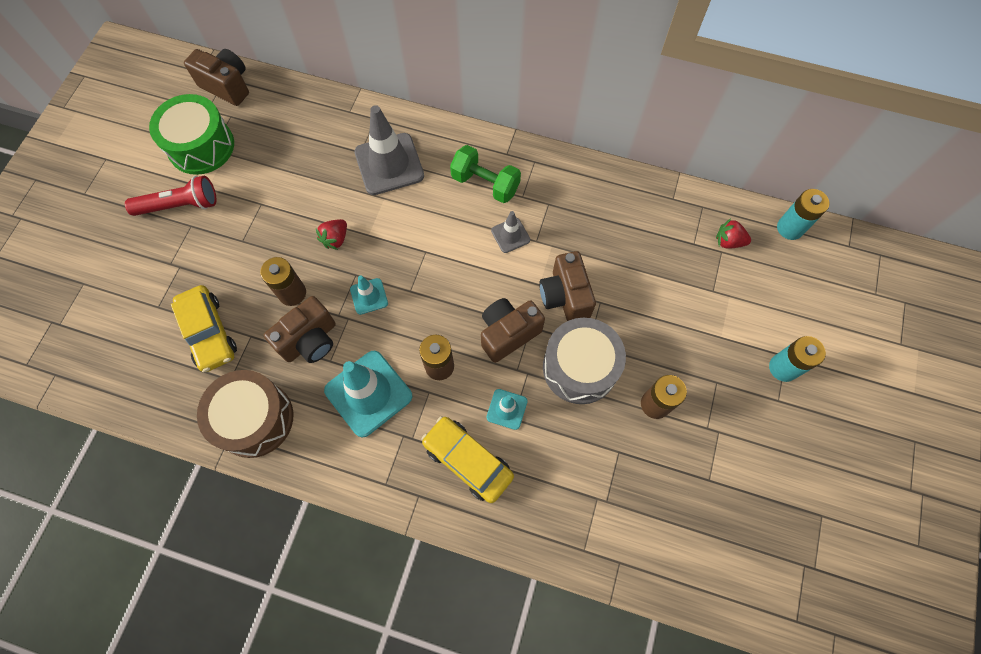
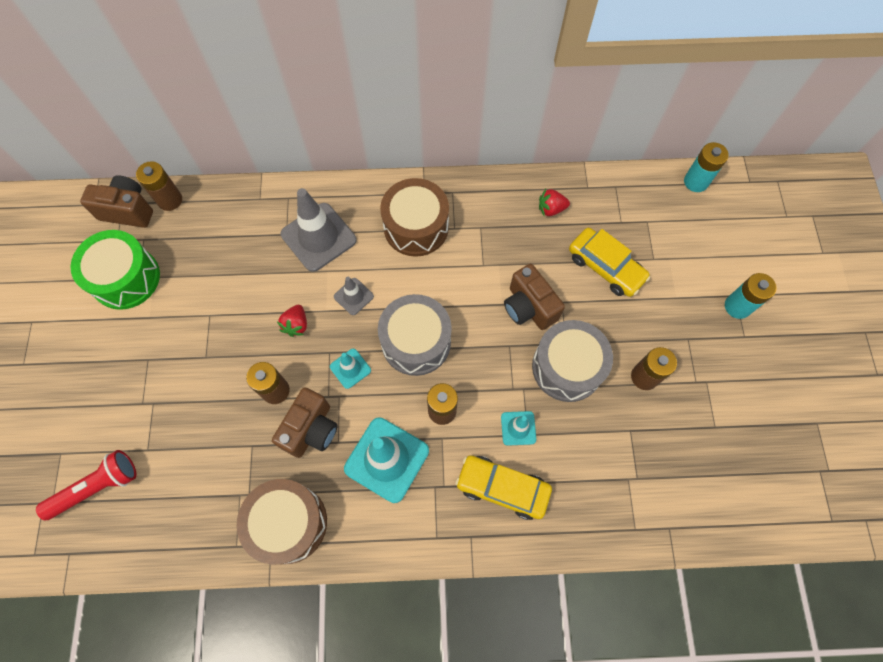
camera: 20 degrees left, 0 degrees up
red flashlight [125,176,216,216] -> red flashlight moved to [36,450,136,520]
yellow car [171,285,237,372] -> yellow car moved to [569,228,650,297]
green dumbbell [450,145,521,203] -> brown drum [380,178,449,257]
brown camera [481,298,545,363] -> none
grey traffic cone [491,211,530,253] -> grey traffic cone moved to [334,277,374,315]
red strawberry [716,218,751,249] -> red strawberry moved to [539,189,570,216]
none -> brown battery [136,161,182,211]
none -> grey drum [378,294,452,376]

